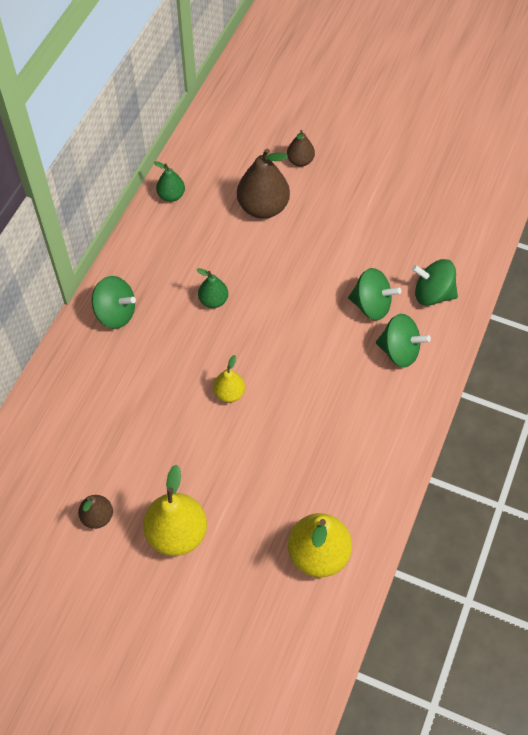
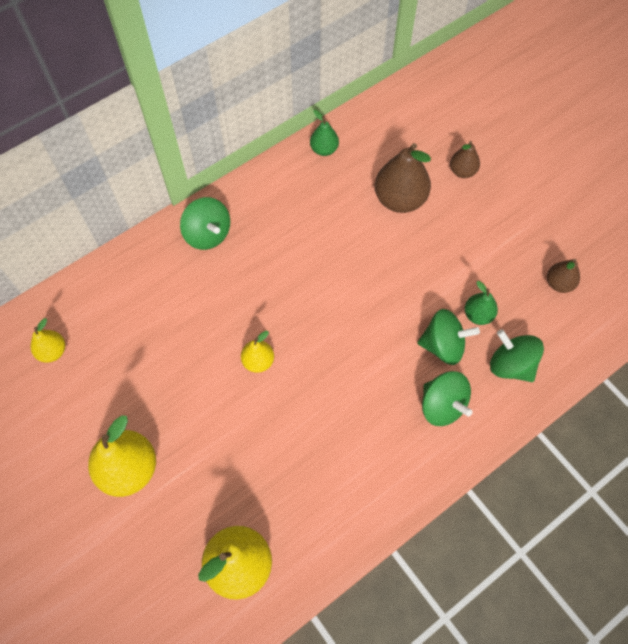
camera: 30 degrees right, 5 degrees up
brown pear [78,495,113,529] -> brown pear moved to [547,259,580,293]
green pear [197,268,228,308] -> green pear moved to [465,281,498,325]
green spinning top [348,268,401,320] -> green spinning top turned 45 degrees counterclockwise [417,309,480,365]
none -> yellow pear [31,318,65,363]

